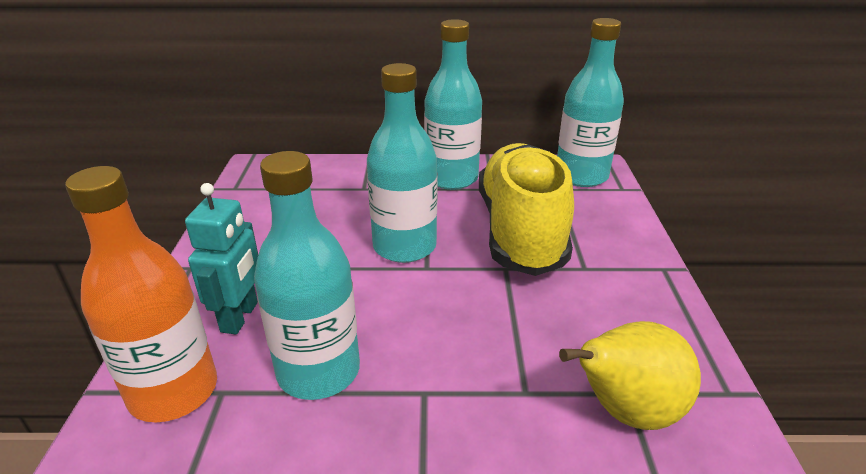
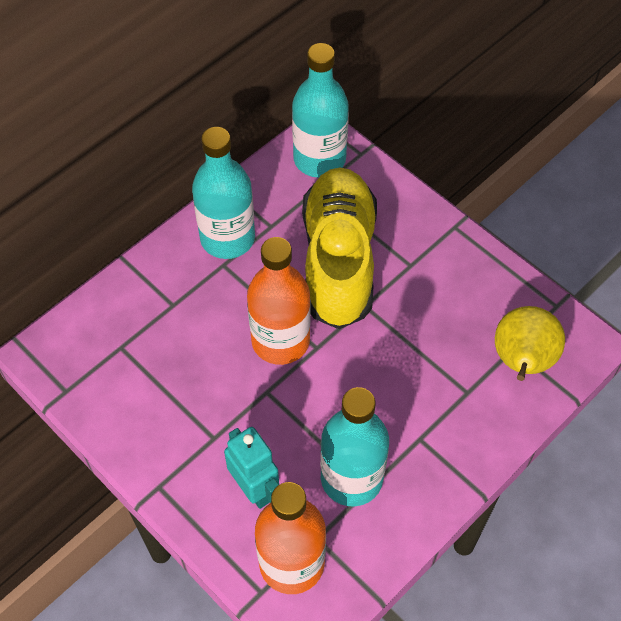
camera: 45 degrees left, 25 degrees up
turquoise bottle [367,63,438,263] -> orange bottle [247,237,310,365]
yellow shoe [479,143,574,276] -> yellow shoe turned 45 degrees clockwise [302,168,377,329]

